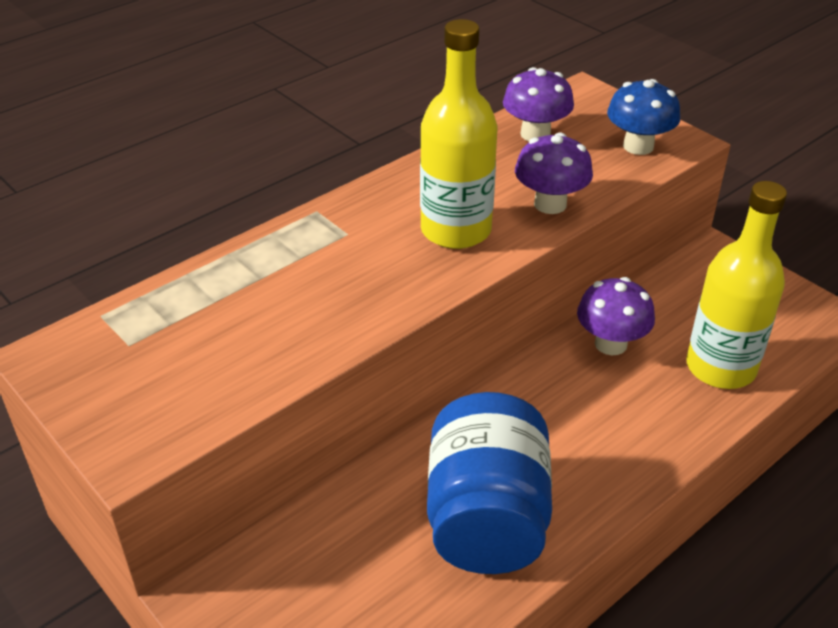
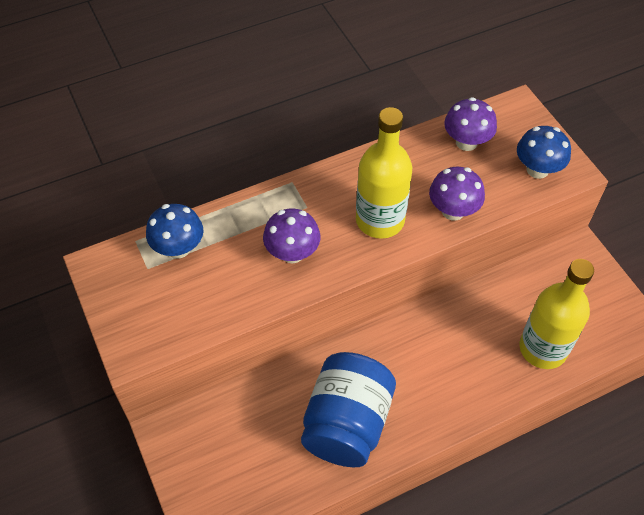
camera: 15 degrees right, 15 degrees up
purple mushroom [577,277,655,355] -> purple mushroom moved to [263,208,320,263]
none -> blue mushroom [146,204,203,258]

